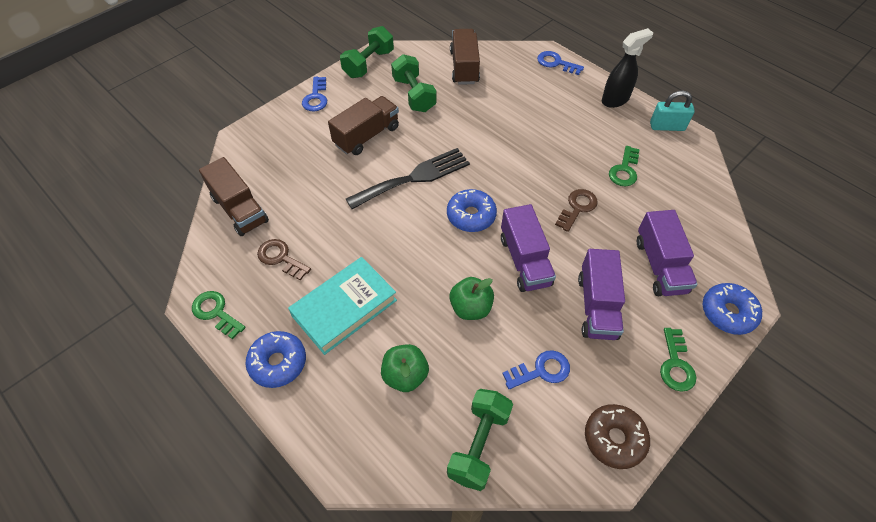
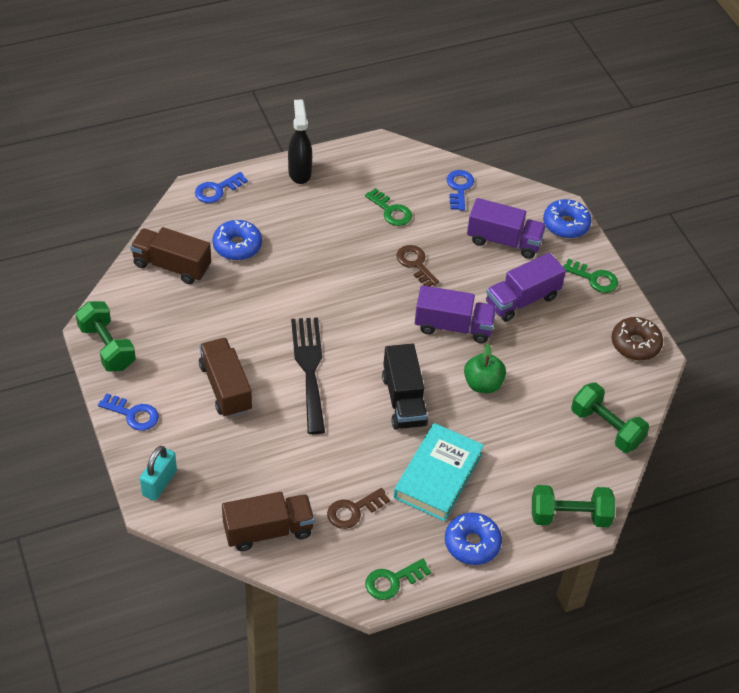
camera: 70 degrees left, 5 degrees down
turquoise book [288,257,397,355] -> turquoise book turned 45 degrees clockwise [394,423,484,522]
green apple [381,344,429,392] -> none
green dumbbell [391,54,436,112] -> green dumbbell moved to [532,485,615,527]
blue donut [447,189,497,232] -> blue donut moved to [212,220,262,260]
blue key [502,350,570,389] -> blue key moved to [447,170,474,211]
purple truck [578,249,625,340] -> purple truck turned 120 degrees clockwise [486,253,566,322]
turquoise padlock [650,90,695,131] -> turquoise padlock moved to [140,446,177,501]
none -> black truck [382,344,428,430]

